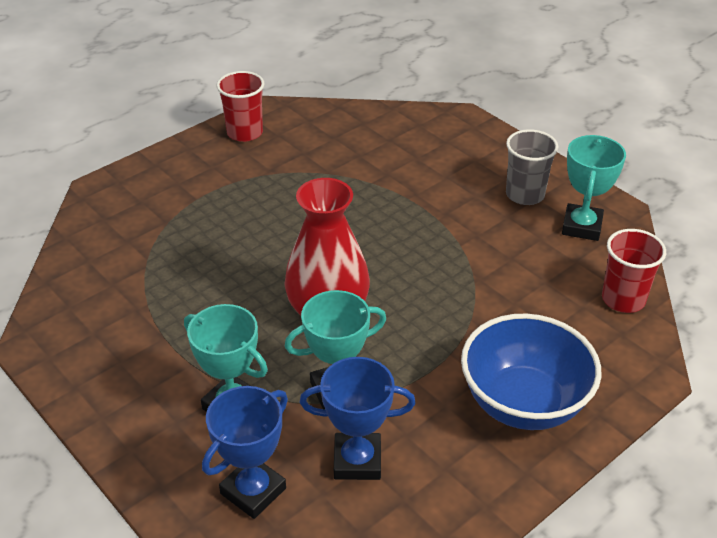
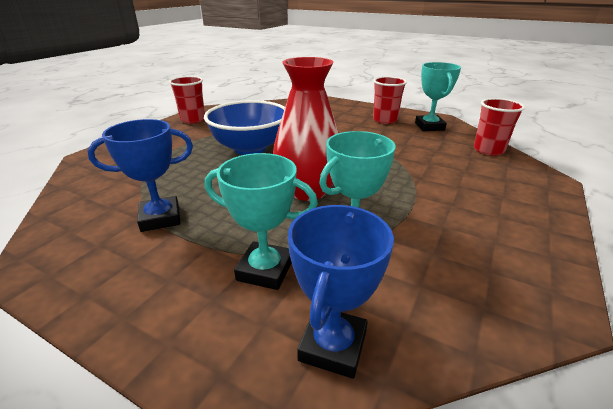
camera: 20 degrees left, 10 degrees down
blue trophy [300,357,416,480] -> blue trophy moved to [87,119,193,232]
blue bowl [461,314,602,430] -> blue bowl moved to [204,100,285,155]
grey cup [506,129,559,205] -> red cup [373,76,407,124]

